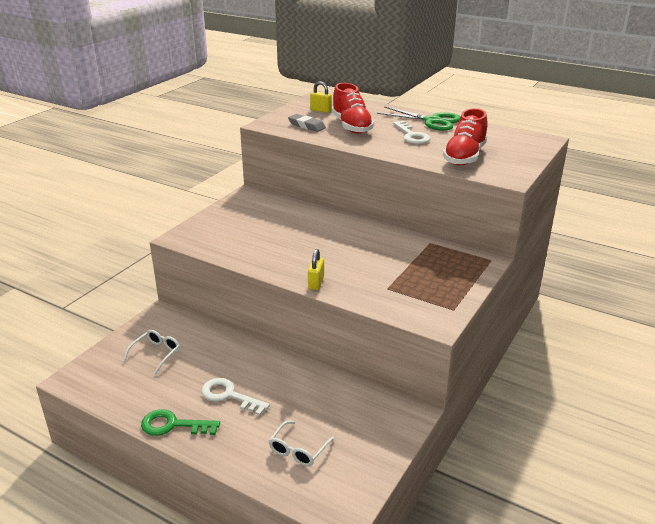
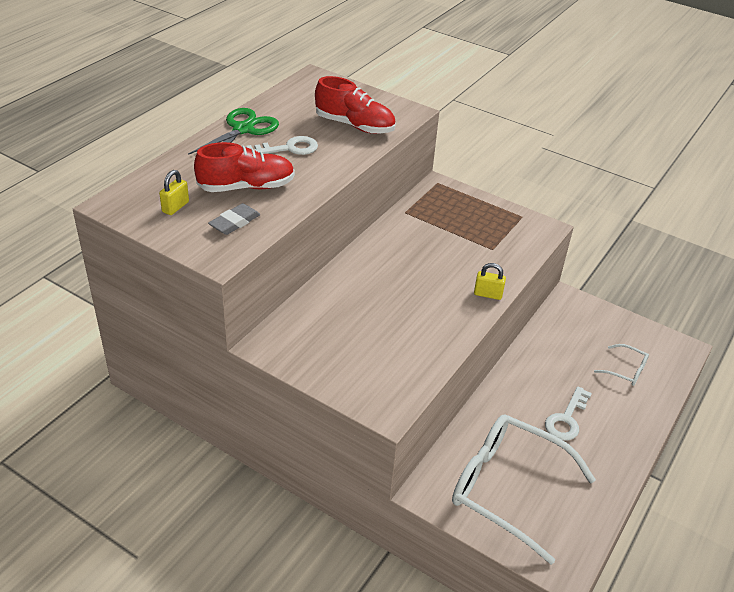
camera: 90 degrees left, 10 degrees up
white glasses [123,330,180,375] -> white glasses [452,415,596,565], size x2.31
green key [141,409,220,436] -> none

